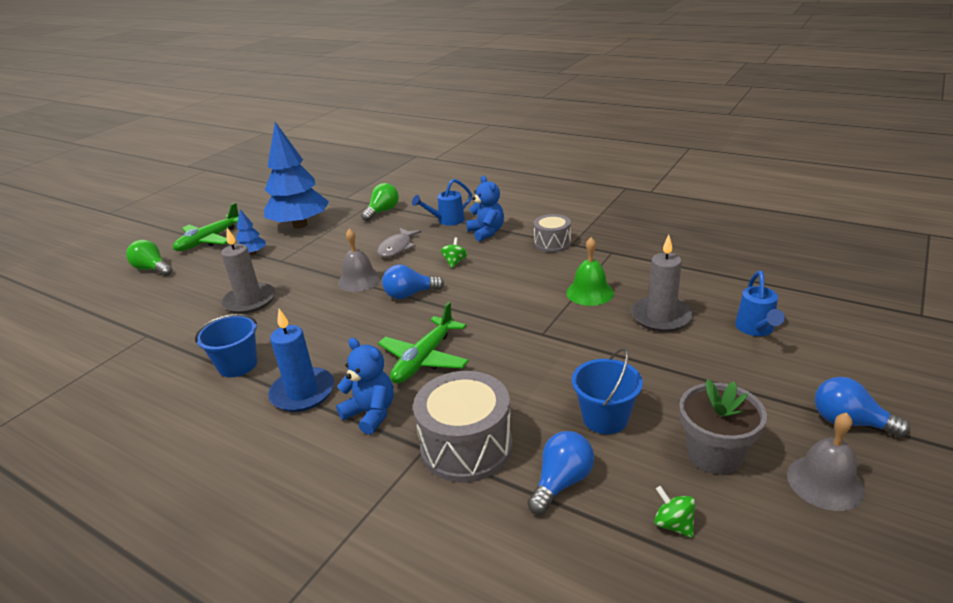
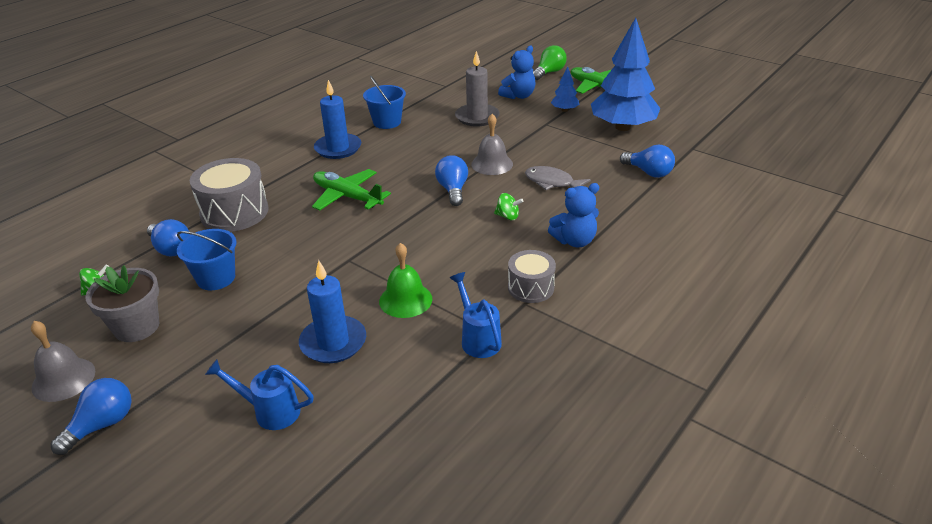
camera: 95 degrees right, 5 degrees up
blue teddy bear [336,338,394,435] -> blue teddy bear moved to [498,46,535,99]
green light bulb [361,183,399,221] -> blue light bulb [620,144,675,178]
blue watering can [412,179,472,226] -> blue watering can moved to [450,272,502,358]
grey candle [631,235,693,332] -> blue candle [299,260,366,363]

